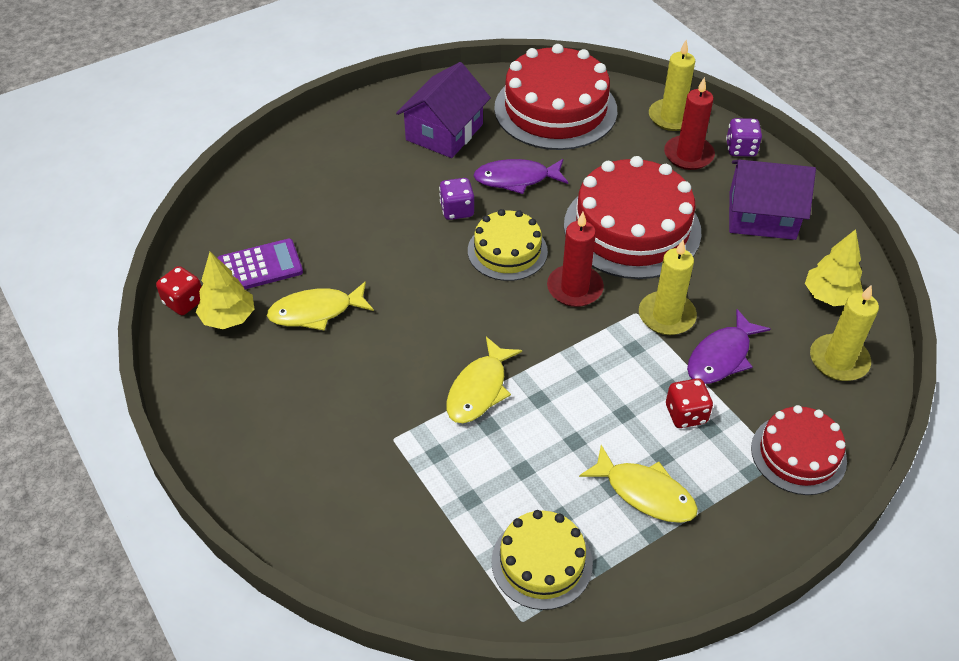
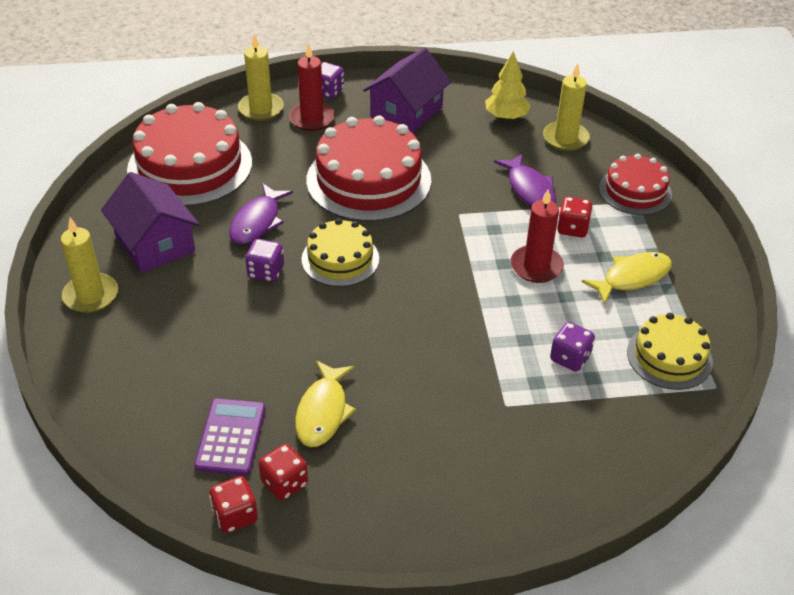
camera: 65 degrees left, 5 degrees down
yellow tree [196,252,254,329] -> red dice [259,444,308,501]
yellow fish [447,337,522,423] -> none
red candle [547,212,604,307] -> red candle moved to [510,189,564,283]
yellow candle [639,240,697,335] -> yellow candle moved to [61,218,118,313]
none -> purple dice [550,322,595,372]

